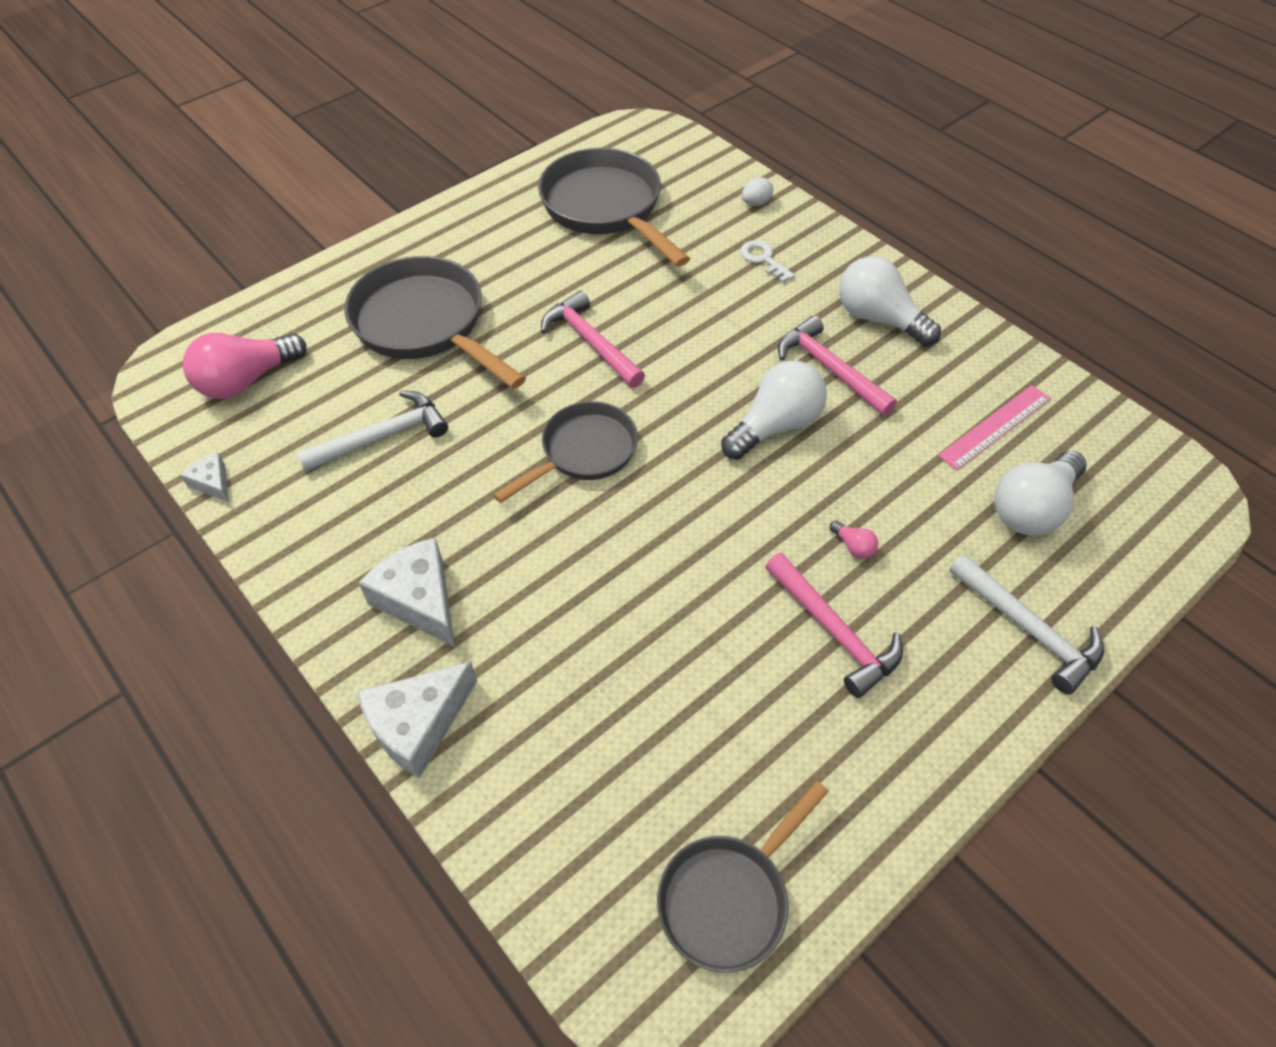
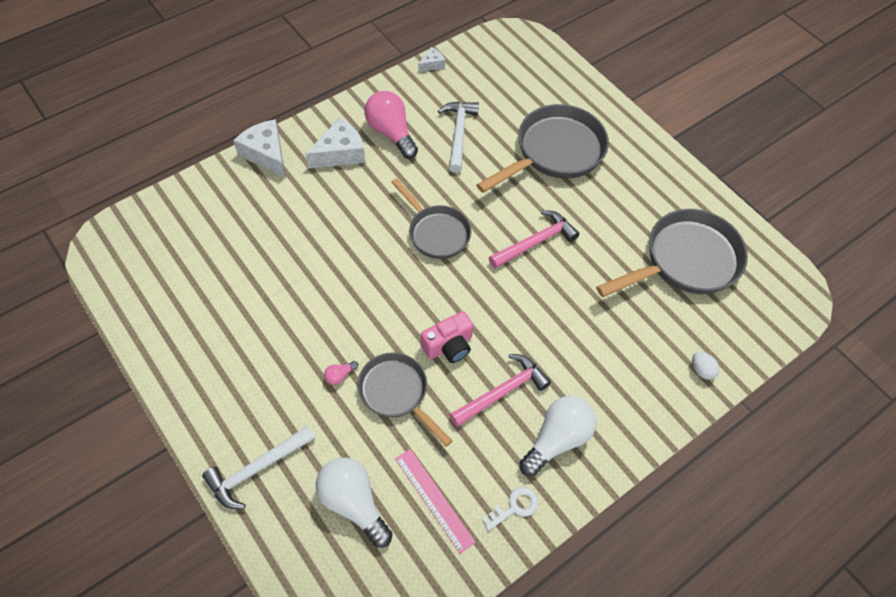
camera: 90 degrees right, 5 degrees up
pink light bulb [183,333,307,399] -> pink light bulb moved to [364,91,418,159]
white hammer [296,391,448,472] -> white hammer turned 150 degrees counterclockwise [438,102,479,173]
grey pan [657,781,829,973] -> grey pan moved to [357,352,453,447]
white light bulb [721,360,827,460] -> pink camera [421,311,474,363]
white key [740,240,795,283] -> white key moved to [482,487,539,531]
pink hammer [765,553,903,698] -> none

